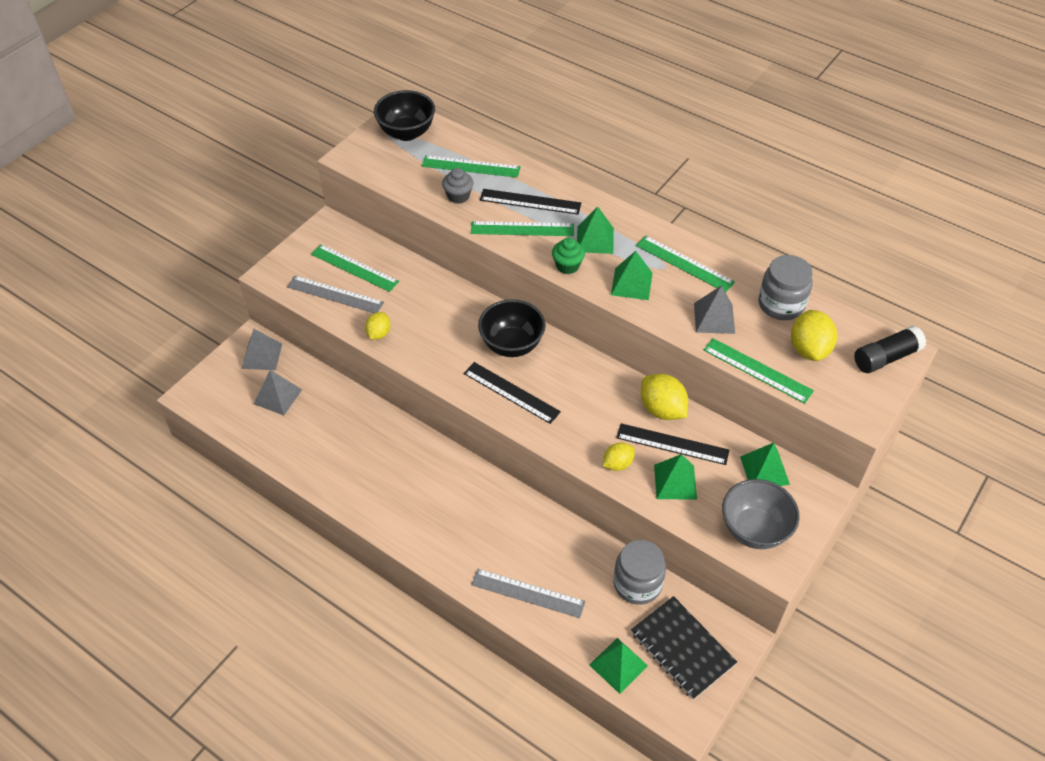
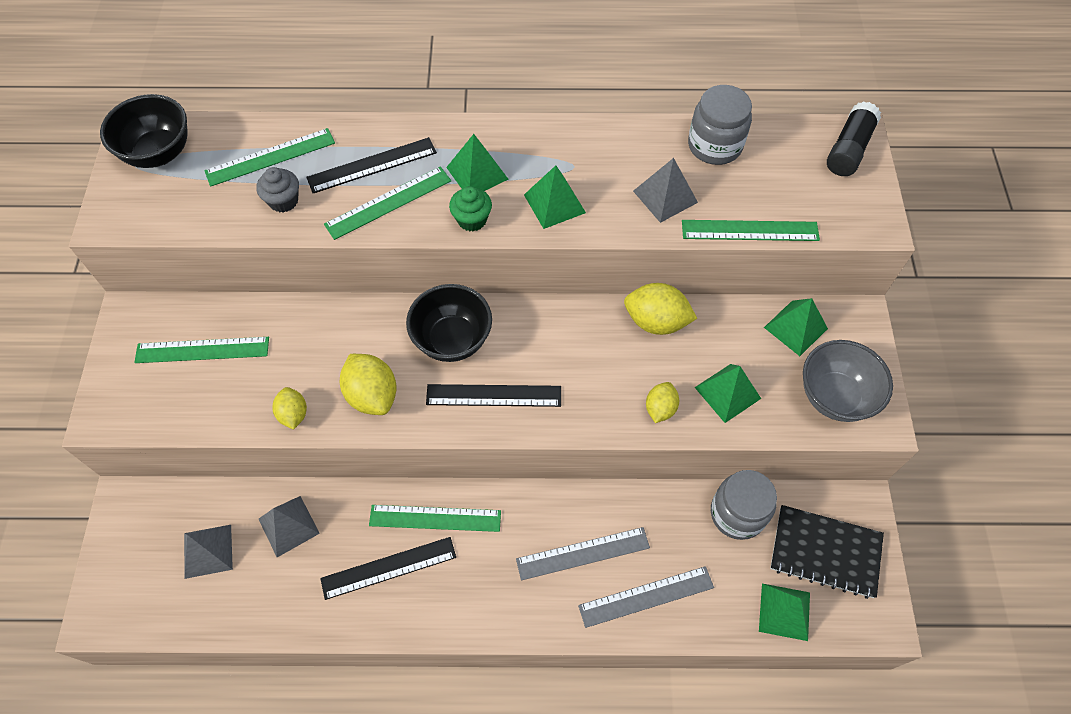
camera: 35 degrees left, 10 degrees up
grey pyramid [242,329,282,370] -> grey pyramid moved to [259,496,320,557]
grey ruler [287,276,384,313] -> grey ruler moved to [516,527,650,580]
black ruler [616,423,729,465] -> black ruler moved to [320,537,456,600]
green ruler [636,236,735,293] -> green ruler moved to [369,505,501,532]
yellow lemon [791,310,837,361] -> yellow lemon moved to [340,354,397,415]

